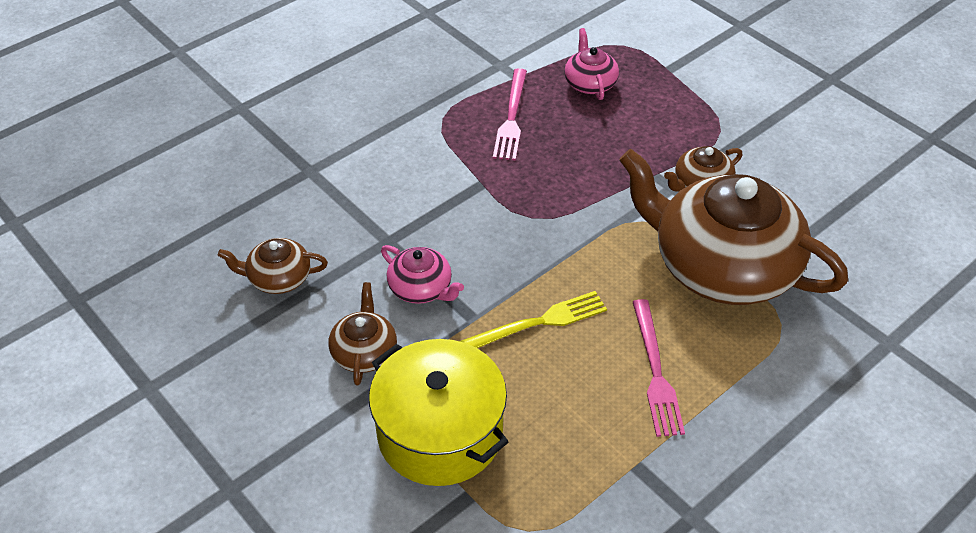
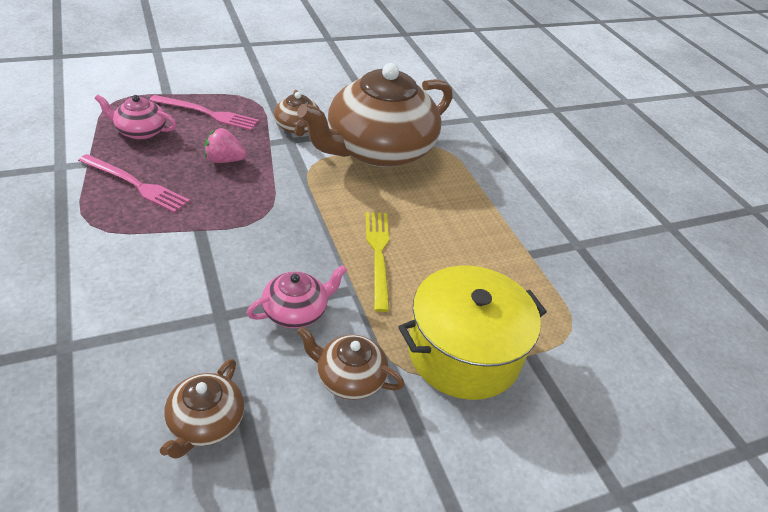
camera: 75 degrees left, 5 degrees down
pink fork [633,299,685,437] -> pink fork moved to [149,95,259,130]
none -> pink strawberry [204,128,247,163]

